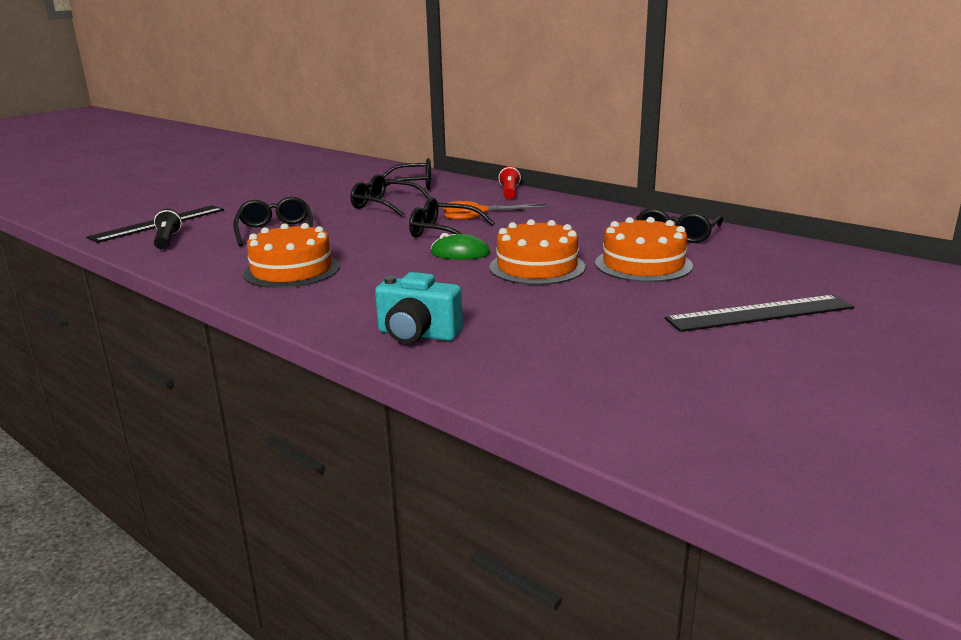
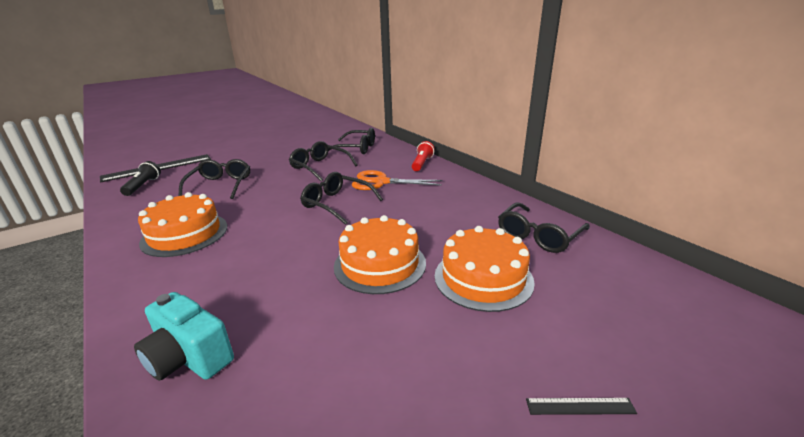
camera: 15 degrees right, 5 degrees up
green mouse [430,233,490,259] -> none
black ruler [665,295,854,332] -> black ruler [526,398,637,415], size x0.43

